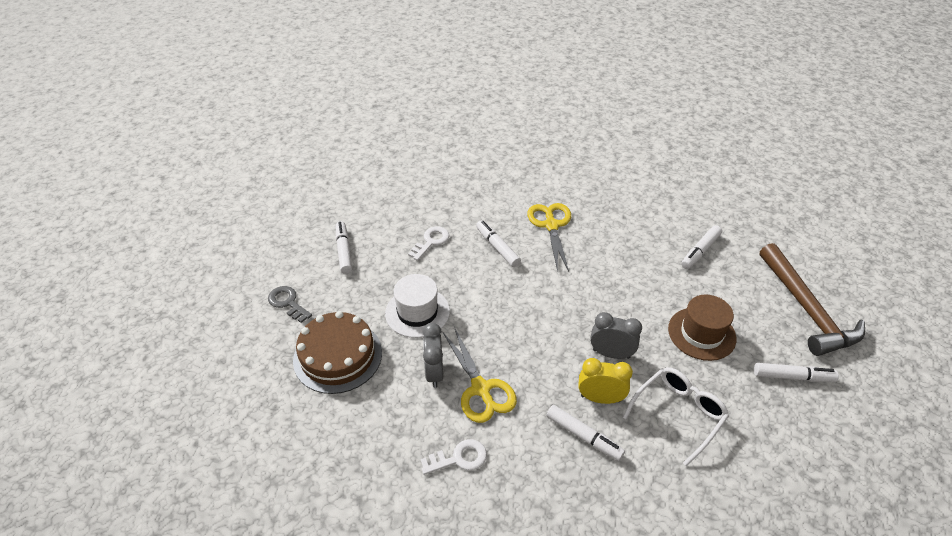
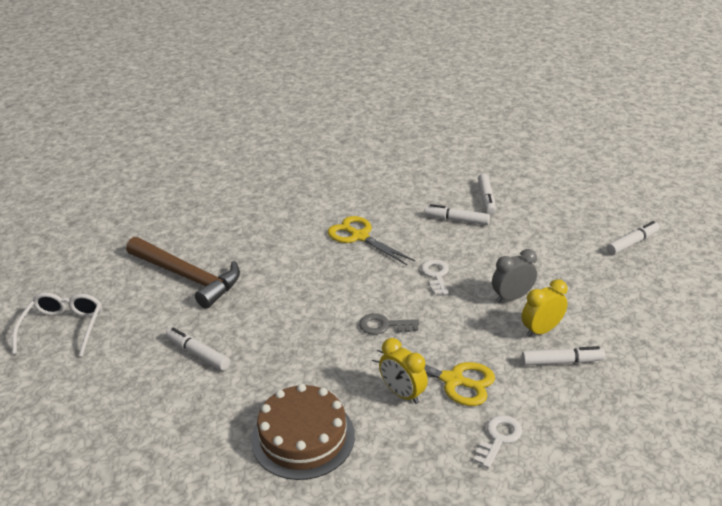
camera: 40 degrees left, 10 degrees down
grey key [268,286,312,323] -> grey key moved to [359,313,419,335]
white hat [385,274,450,338] -> none
white key [408,227,450,261] -> white key moved to [421,259,449,295]
grey clock [422,323,443,388] -> yellow clock [379,338,428,404]
white marker [476,220,521,267] -> white marker moved to [424,204,490,225]
white glasses [623,367,729,466] -> white glasses moved to [12,292,102,357]
brown hat [668,295,736,361] -> none
brown hammer [760,243,865,356] -> brown hammer moved to [126,237,240,309]

